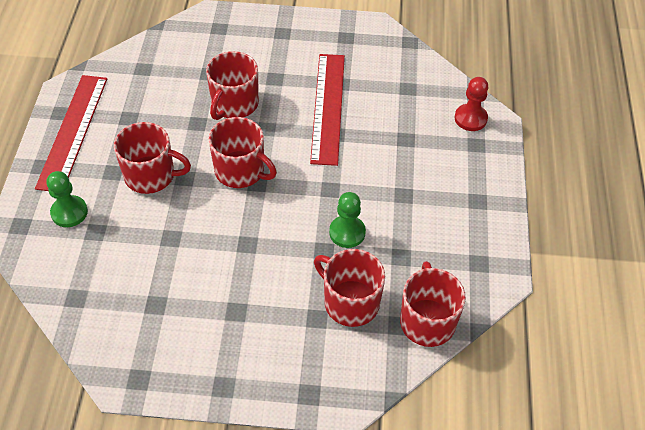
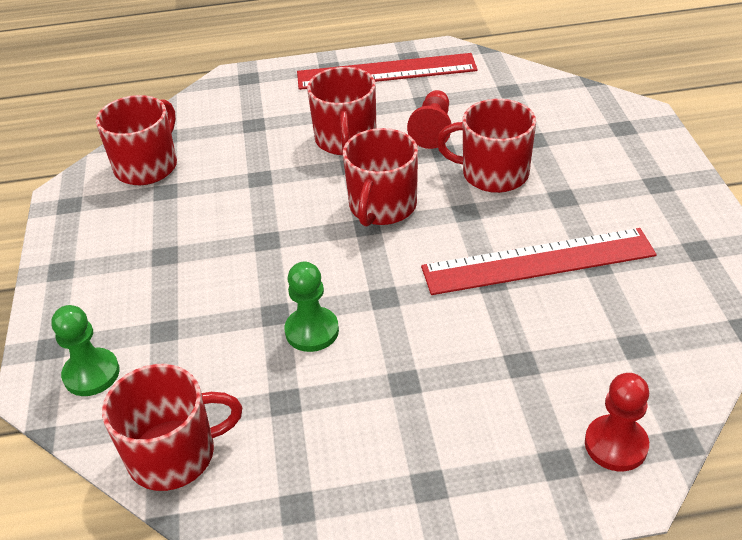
camera: 80 degrees right, 10 degrees down
green pawn [47,171,88,227] -> green pawn moved to [51,305,120,396]
red mug [314,249,385,327] -> red mug moved to [96,95,177,185]
none -> red pawn [407,90,451,149]

